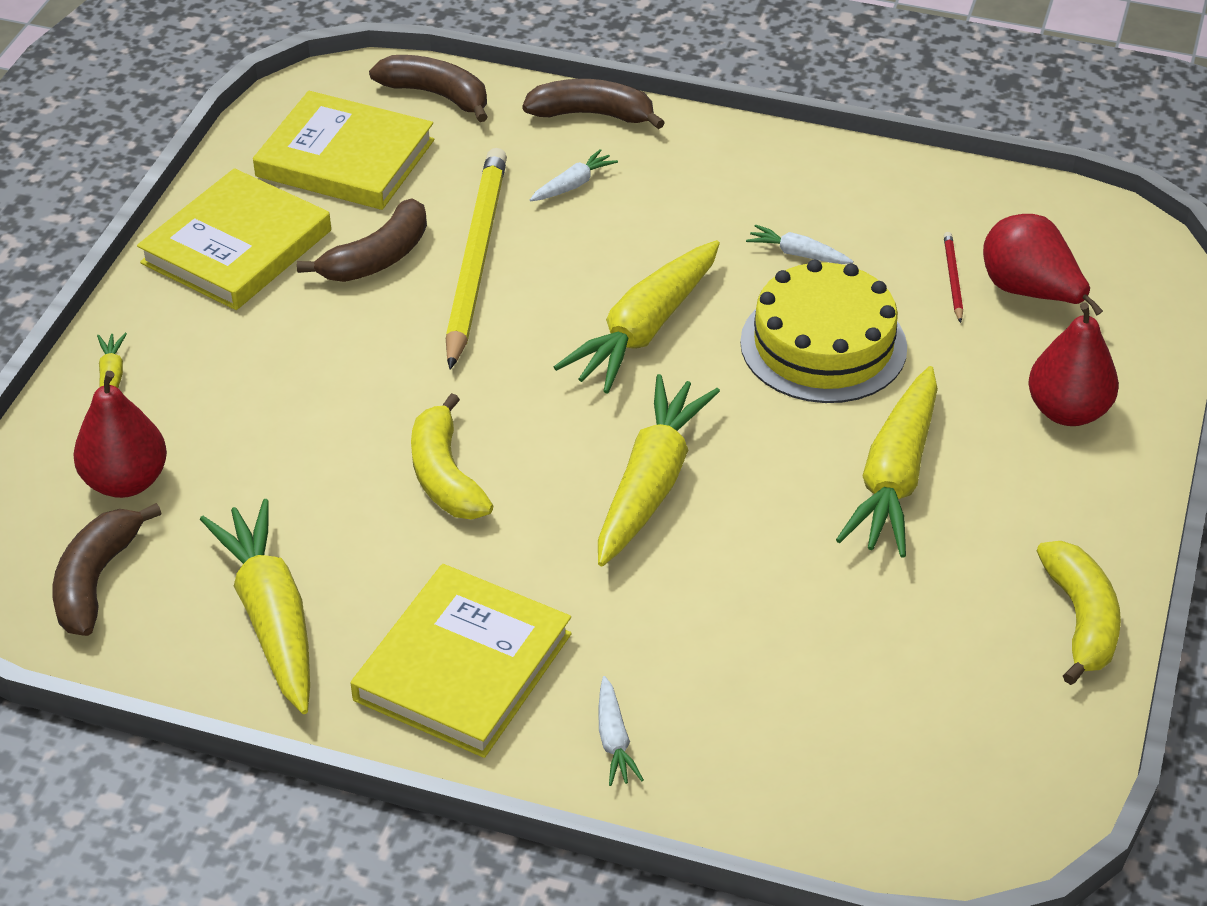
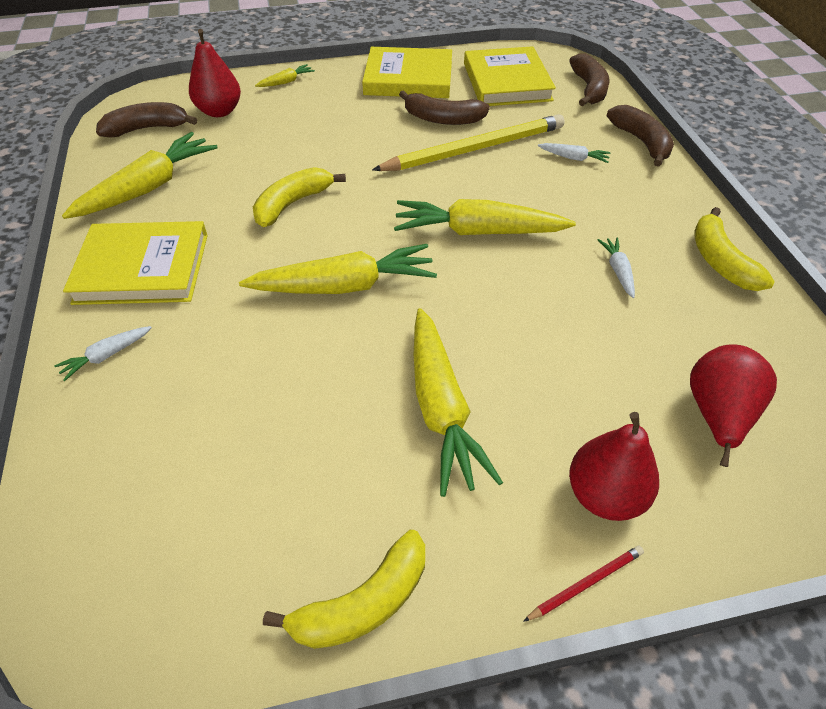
camera: 60 degrees right, 5 degrees up
yellow cake [740,260,907,403] -> none
yellow carrot [836,366,938,557] -> yellow carrot turned 90 degrees counterclockwise [414,308,503,497]
red pencil [944,232,963,323] -> red pencil moved to [523,546,644,622]
none -> yellow banana [694,207,775,291]

